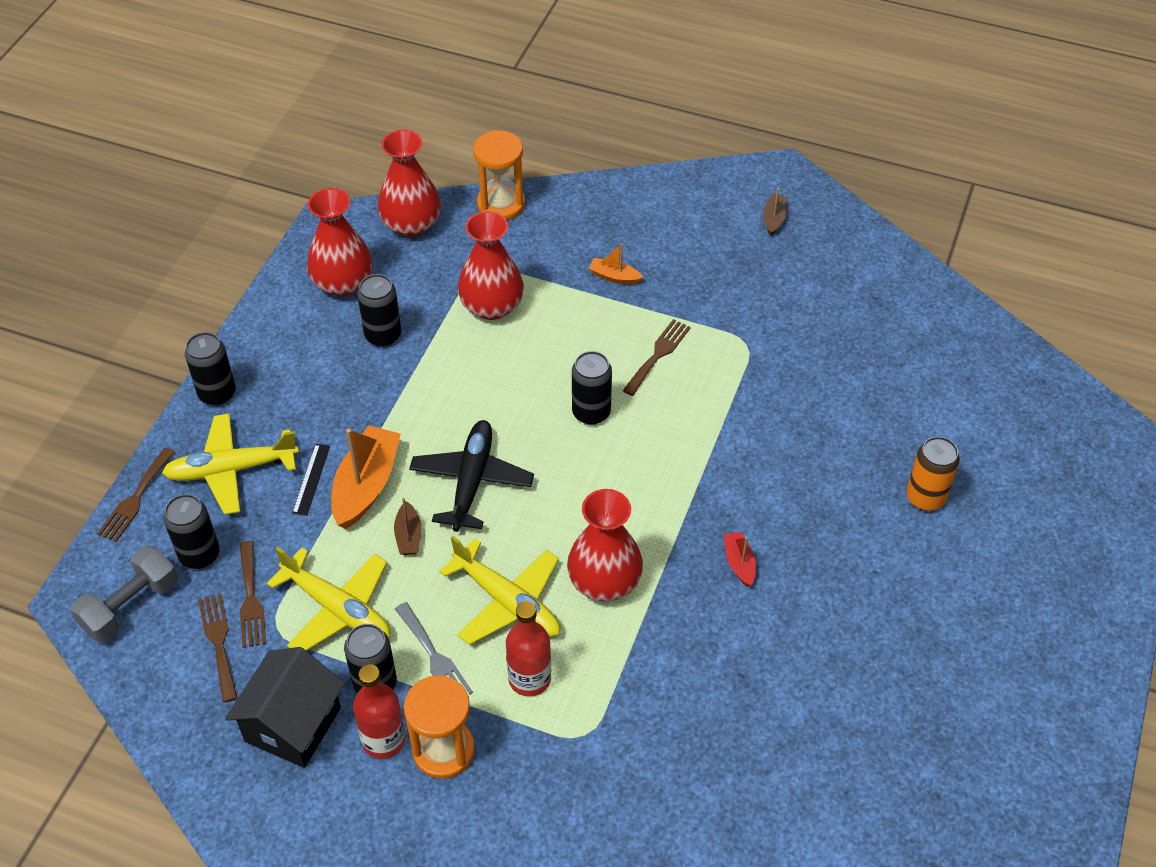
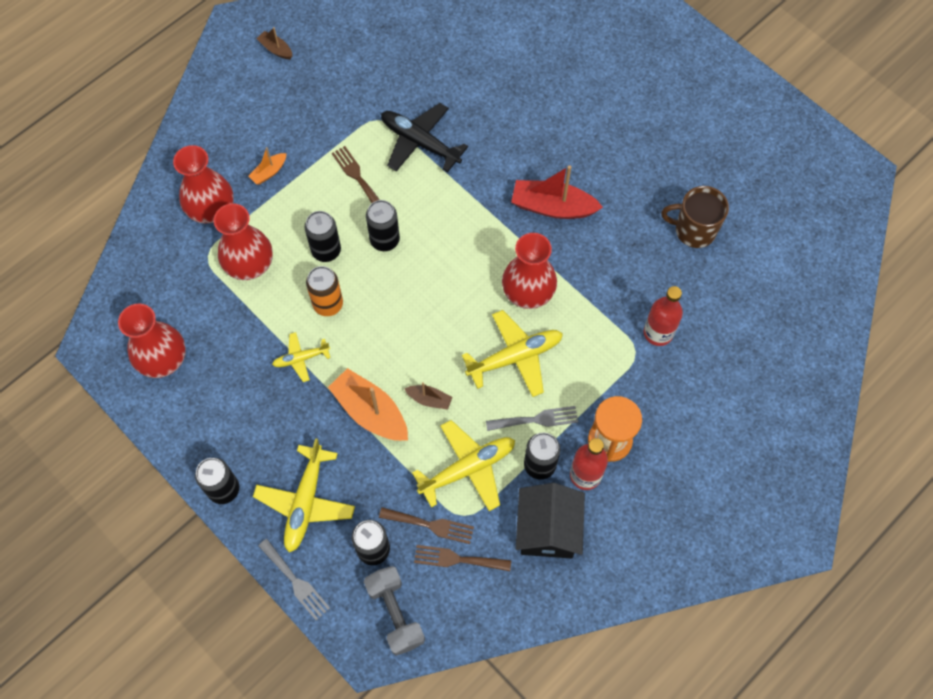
camera: 65 degrees left, 15 degrees up
brown fork [97,448,175,542] -> grey fork [258,539,330,620]
black house [225,647,345,768] -> black house turned 45 degrees clockwise [516,483,585,559]
black ruler [292,444,330,516] -> none
black can [357,274,401,347] -> black can moved to [305,211,341,262]
red vase [378,130,441,237] -> red vase moved to [173,145,234,223]
black plane [409,420,534,532] -> black plane moved to [381,103,468,173]
orange hourglass [473,130,525,220] -> none
red bottle [506,601,551,697] -> red bottle moved to [644,286,683,346]
red boat [723,531,756,587] -> red boat [511,165,603,219], size x1.98
orange can [906,436,960,511] -> orange can moved to [306,266,343,316]
none -> yellow plane [272,332,330,382]
none -> brown mug [661,186,729,248]

